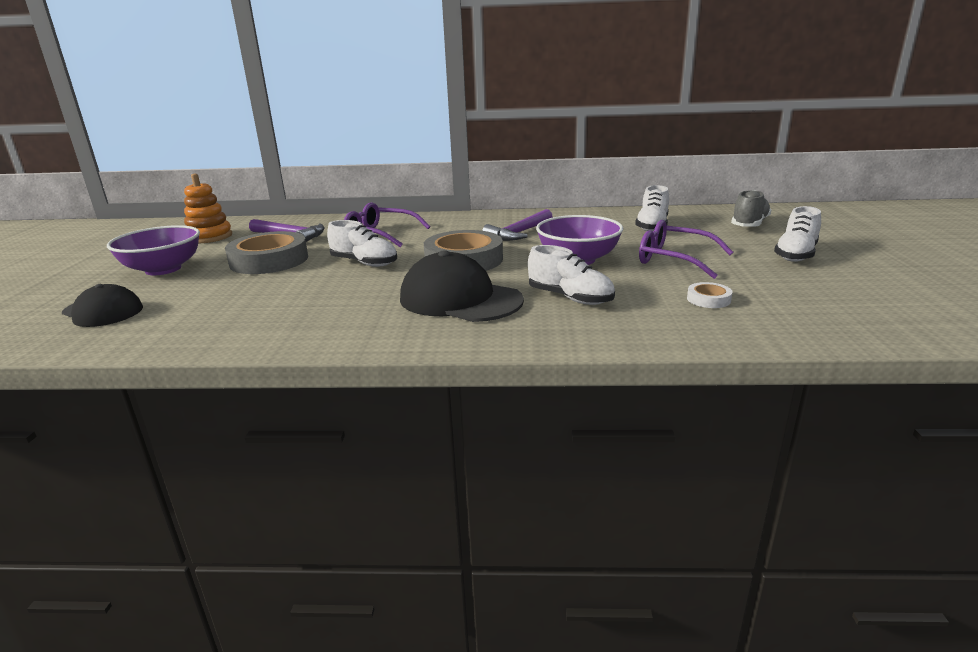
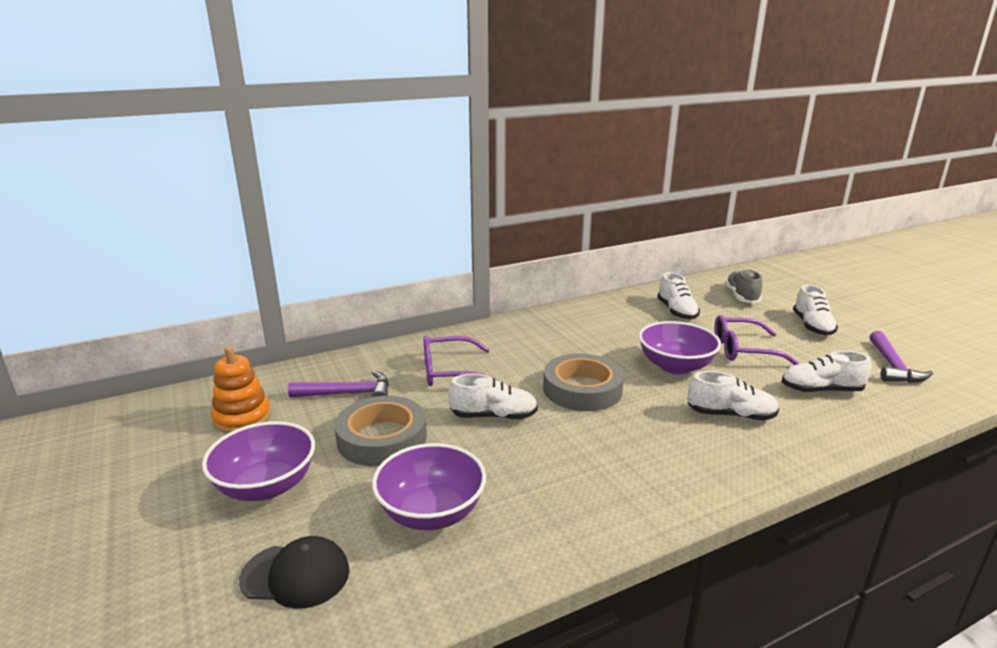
camera: 30 degrees left, 0 degrees up
black cap [400,250,524,322] -> none
purple hammer [482,209,553,241] -> purple hammer moved to [870,331,933,383]
white tape [687,282,733,308] -> white shoe [782,351,871,393]
none -> purple bowl [372,443,486,530]

